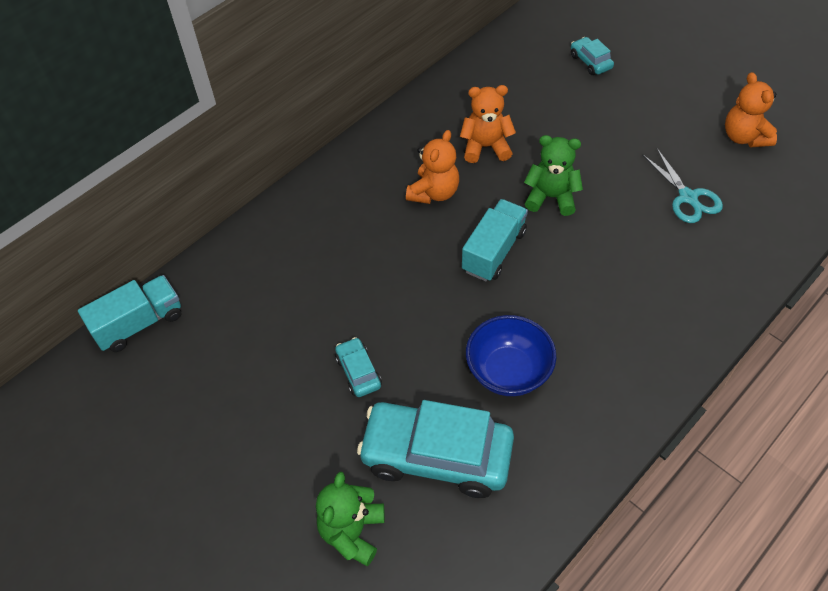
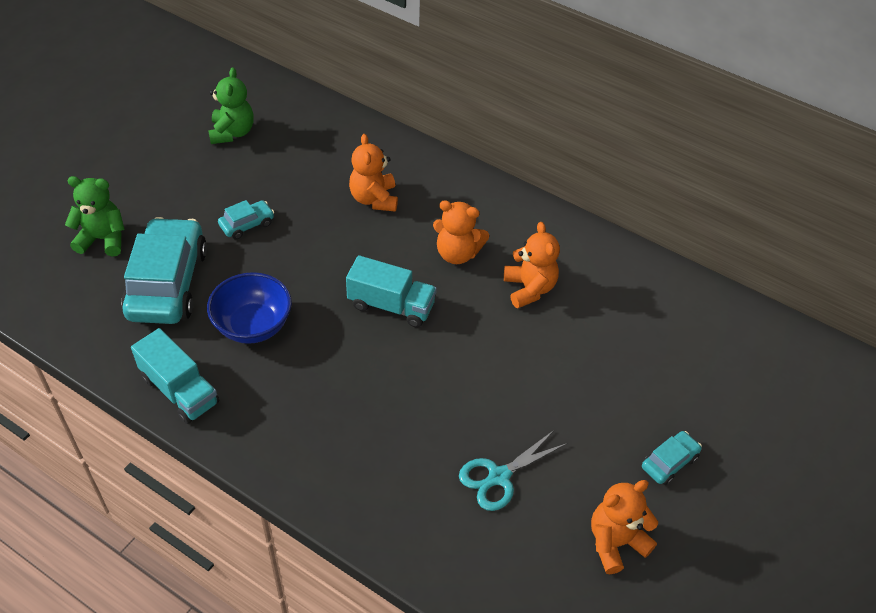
camera: 75 degrees right, 5 degrees down
turquoise truck [78,275,181,352] -> turquoise truck moved to [131,328,219,424]
green teddy bear [524,135,583,216] -> green teddy bear moved to [208,68,254,144]
turquoise car [571,37,614,75] -> turquoise car moved to [642,431,702,485]
none -> orange teddy bear [349,134,398,212]

